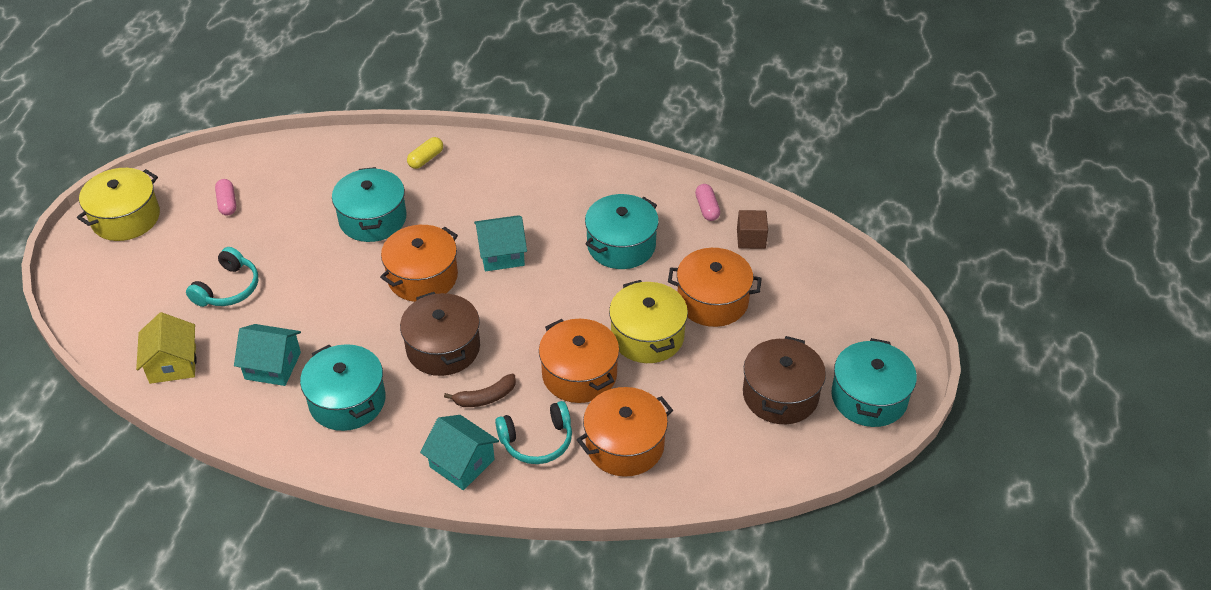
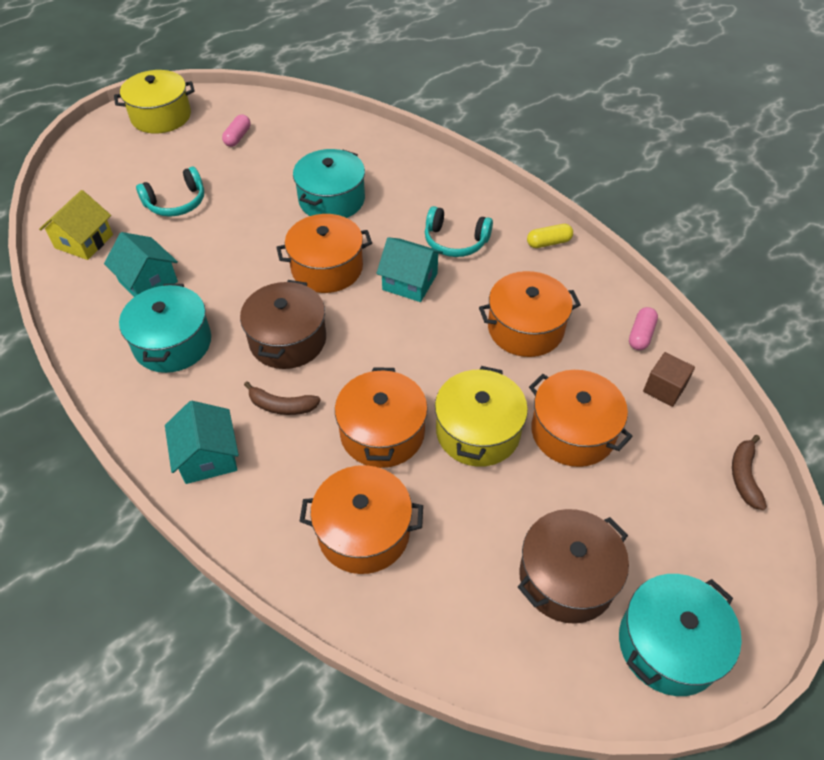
camera: 35 degrees right, 5 degrees up
yellow capsule [407,137,443,169] -> yellow capsule moved to [527,224,573,248]
turquoise headphones [495,401,572,464] -> turquoise headphones moved to [425,206,493,257]
turquoise pot [585,194,659,269] -> orange pot [479,271,581,357]
none -> brown banana [732,435,767,510]

